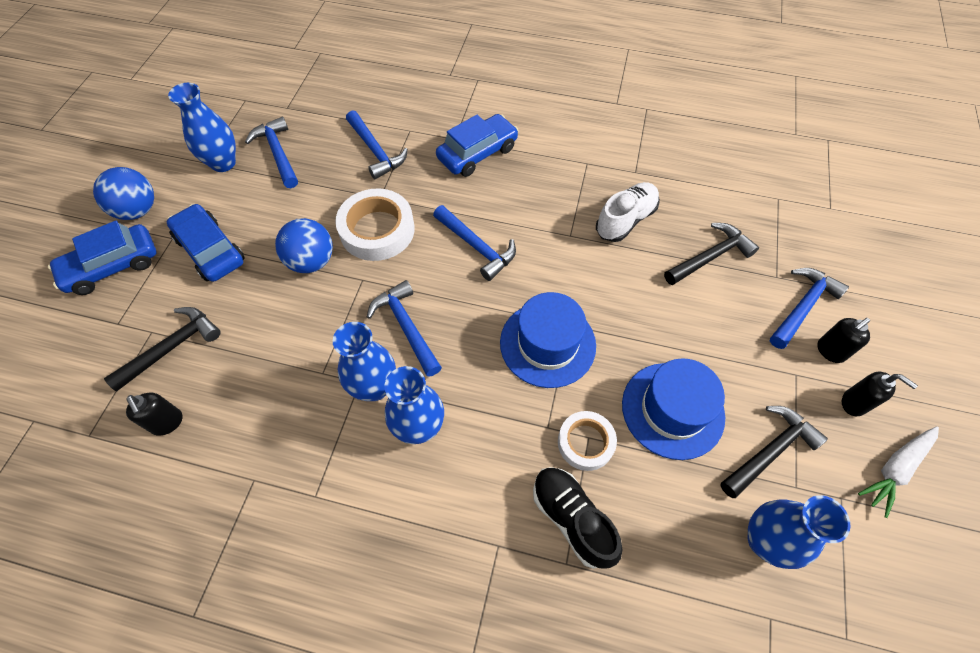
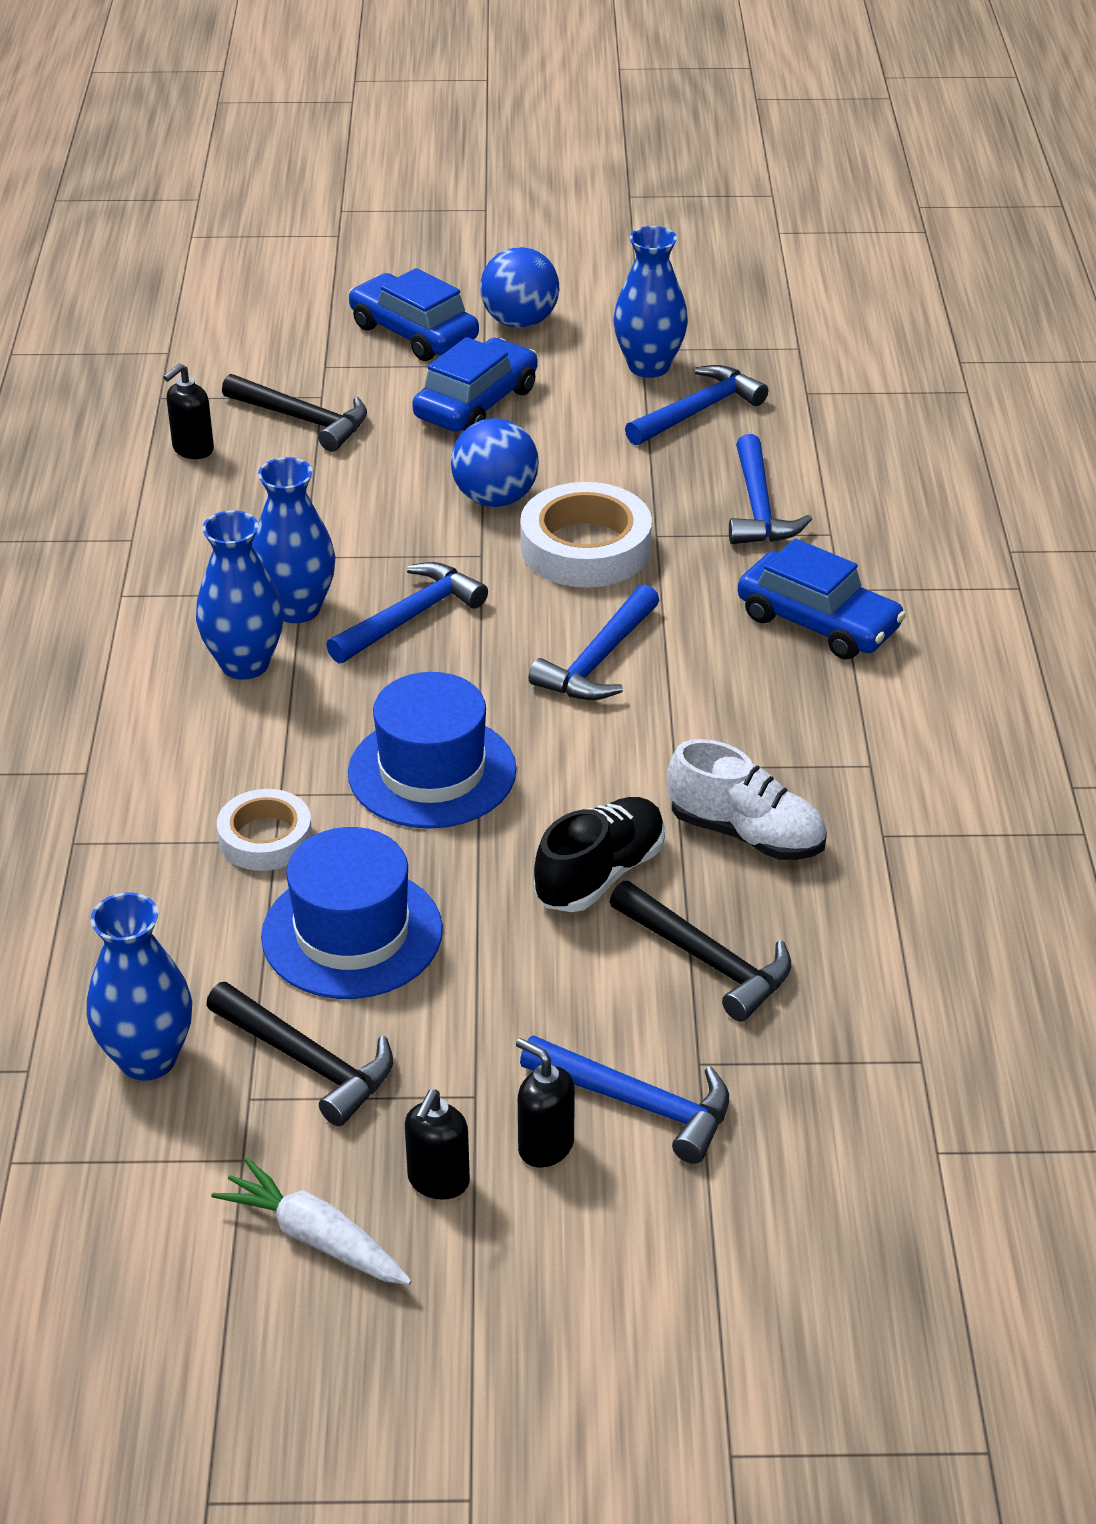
camera: 75 degrees right, 20 degrees down
blue hammer [346,110,408,179] -> blue hammer turned 45 degrees counterclockwise [729,434,812,544]
black shoe [533,467,623,569] -> black shoe moved to [534,797,665,912]

